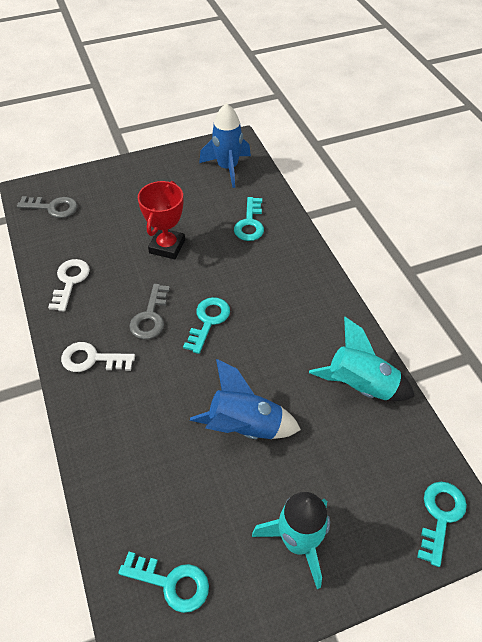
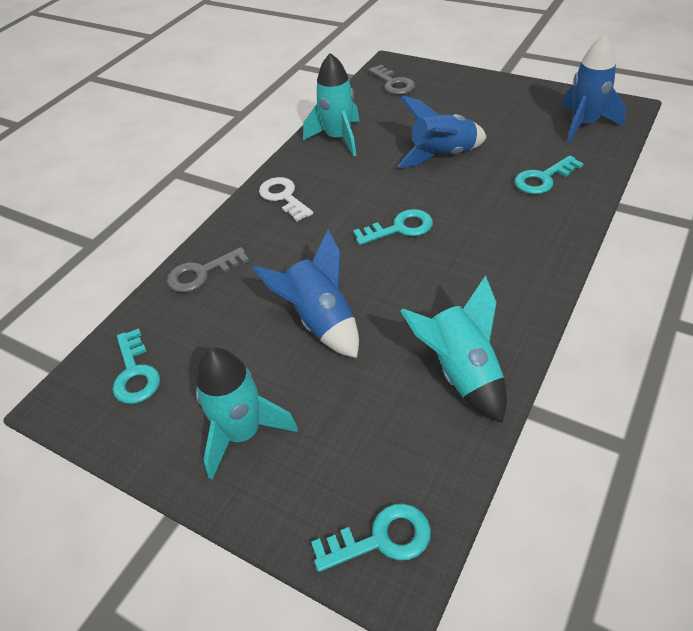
camera: 55 degrees right, 5 degrees down
white key [48,259,90,311] -> turquoise rocket [303,53,359,157]
grey key [129,284,170,339] -> grey key moved to [167,247,249,293]
red trophy [138,181,185,259] -> blue rocket [397,95,487,168]

